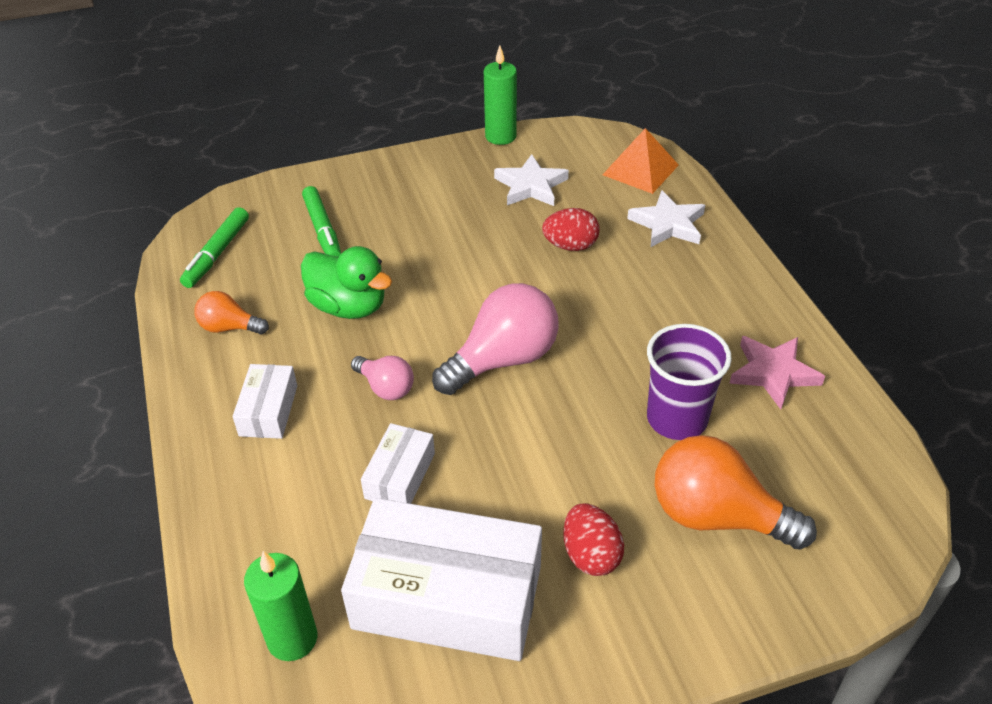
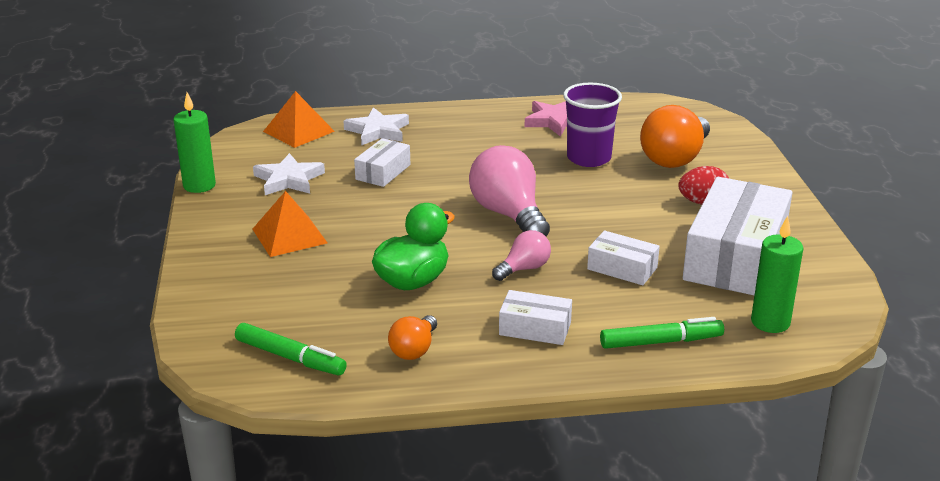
camera: 80 degrees left, 15 degrees down
green marker [302,186,341,257] -> green marker moved to [600,317,724,349]
red egg [542,208,599,251] -> white box [354,138,410,187]
none -> orange pyramid [252,191,327,257]

